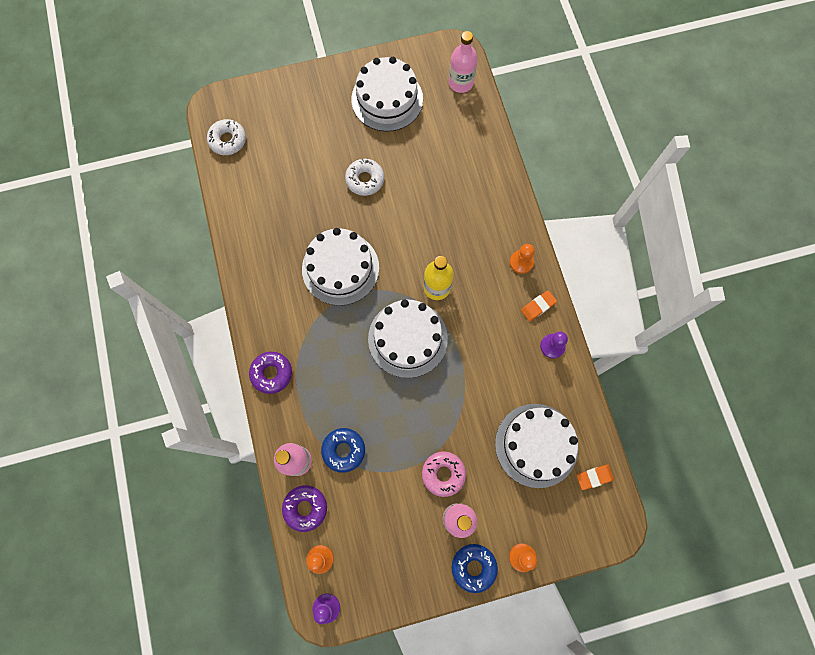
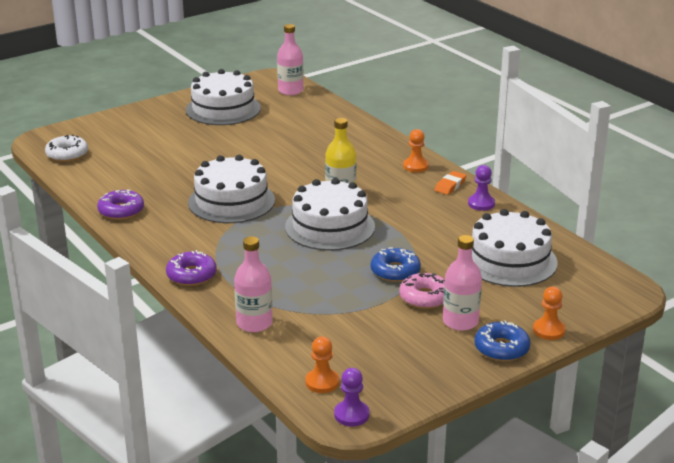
camera: 20 degrees left, 45 degrees down
purple donut [282,485,327,532] -> purple donut moved to [97,189,144,220]
blue donut [321,428,365,473] -> blue donut moved to [371,248,421,282]
white donut [345,158,384,196] -> none
orange eraser [577,464,614,490] -> none

